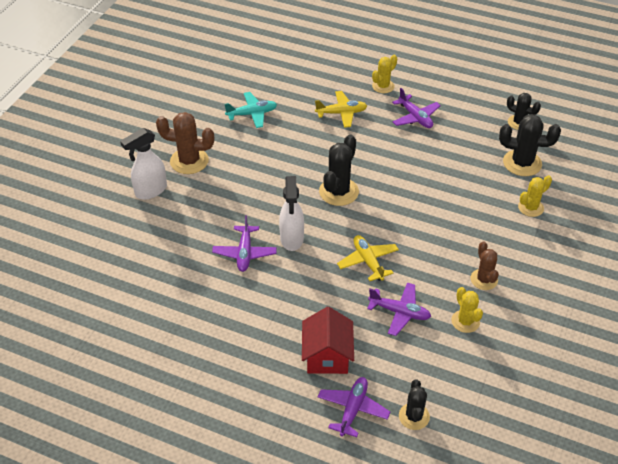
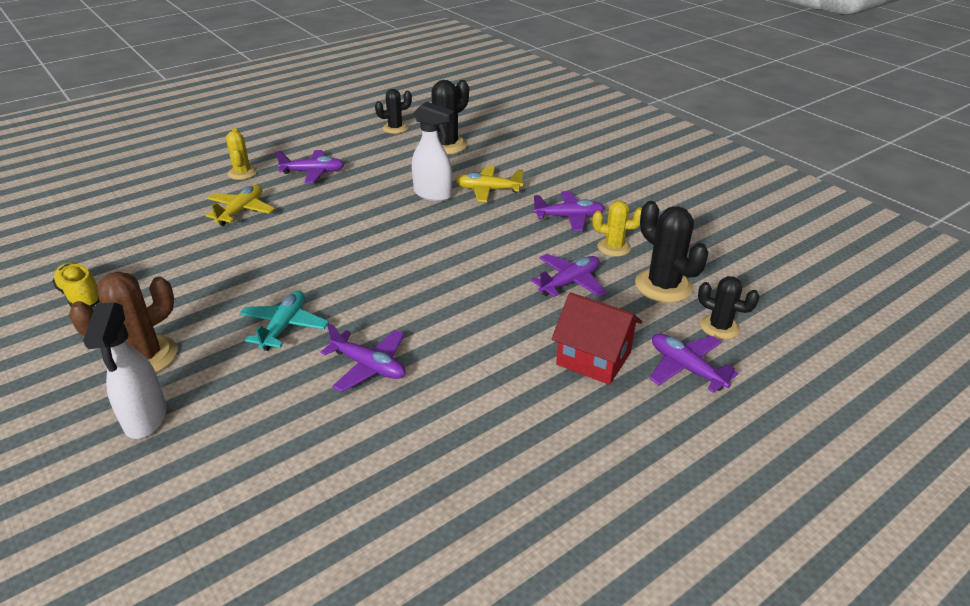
camera: 60 degrees left, 10 degrees down
turquoise plane [224,92,277,128] -> turquoise plane moved to [239,291,329,351]
white spray bottle [279,176,304,251] -> white spray bottle moved to [412,102,455,201]
black cactus [319,135,359,206] -> black cactus moved to [635,201,709,303]
yellow plane [337,235,399,281] -> yellow plane moved to [455,166,524,202]
brown cactus [470,241,499,290] -> purple plane [533,191,605,231]
yellow cactus [518,175,552,217] -> none
none -> yellow shoe [52,263,100,307]

